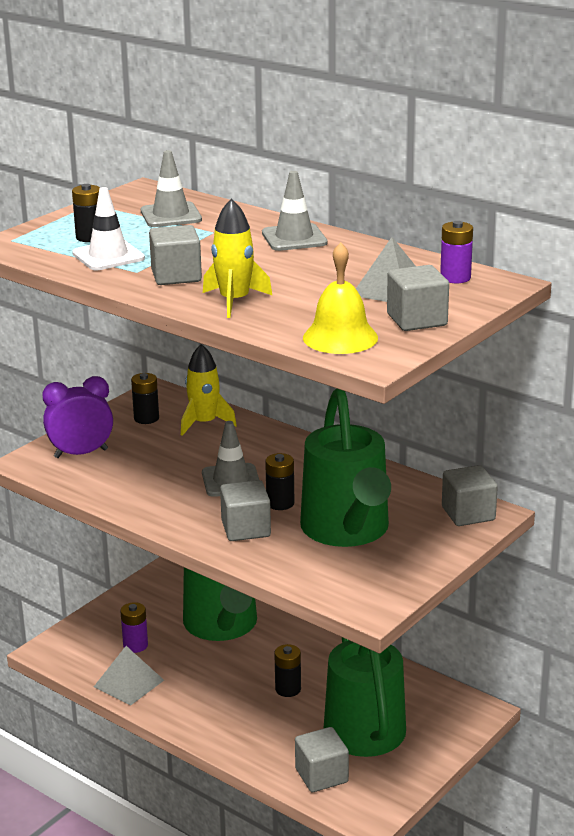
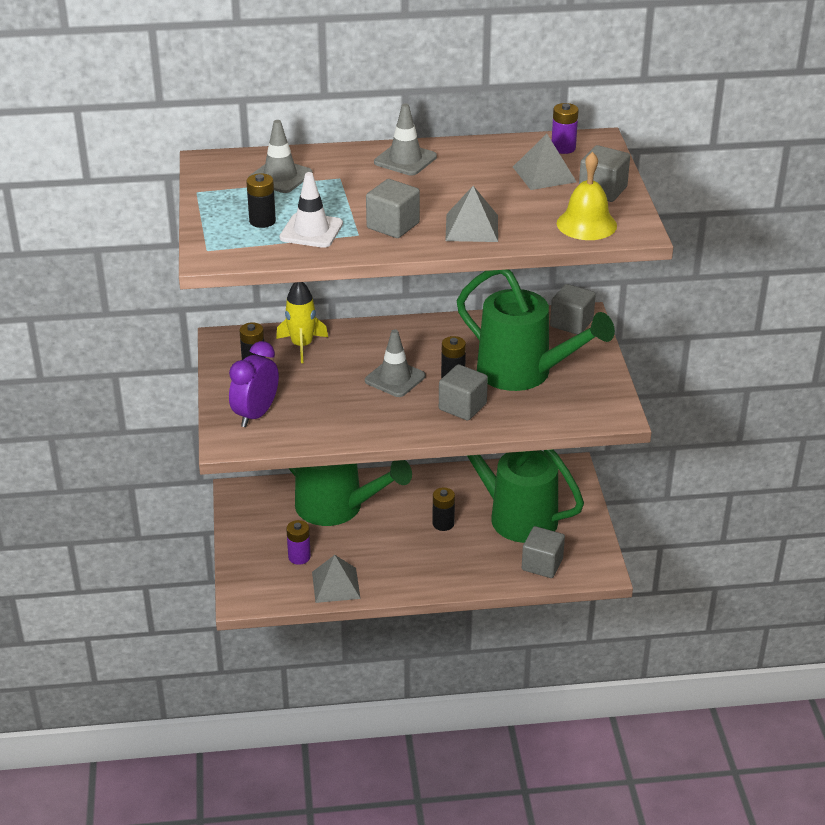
camera: 45 degrees left, 10 degrees up
yellow rocket [203,198,273,318] -> grey pyramid [445,186,498,242]

